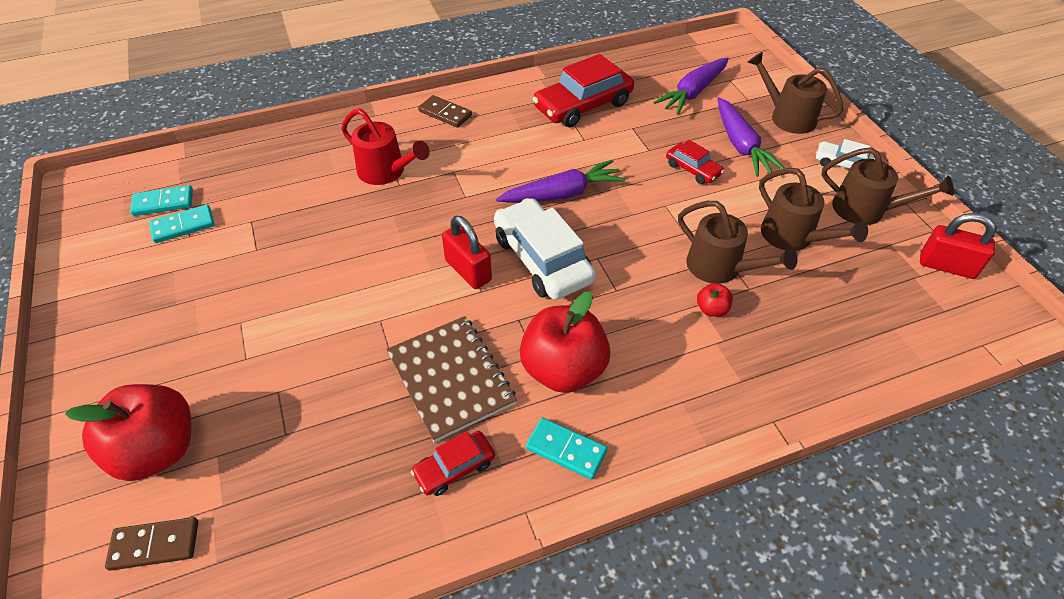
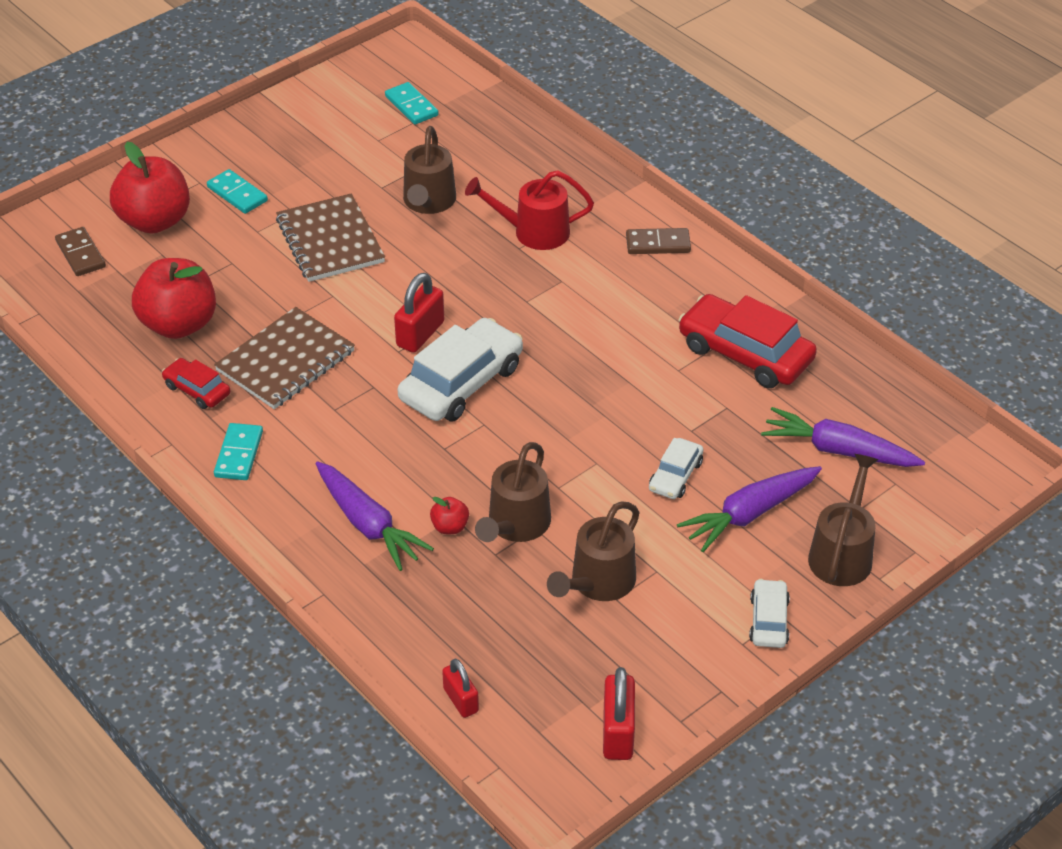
camera: 70 degrees right, 5 degrees down
turquoise domino [149,205,215,243] -> turquoise domino moved to [207,169,268,214]
red watering can [341,108,430,185] -> red watering can turned 75 degrees clockwise [465,170,594,250]
brown domino [418,95,472,128] -> brown domino turned 75 degrees clockwise [626,228,691,254]
purple carrot [496,160,626,203] -> purple carrot moved to [316,461,434,571]
red apple [520,291,610,393] -> red apple moved to [132,258,216,339]
red car [666,140,724,184] -> white car [649,438,703,499]
brown watering can [821,147,954,225] -> brown watering can moved to [403,126,456,214]
none -> brown notebook [276,193,385,282]
none -> red padlock [442,659,479,718]

